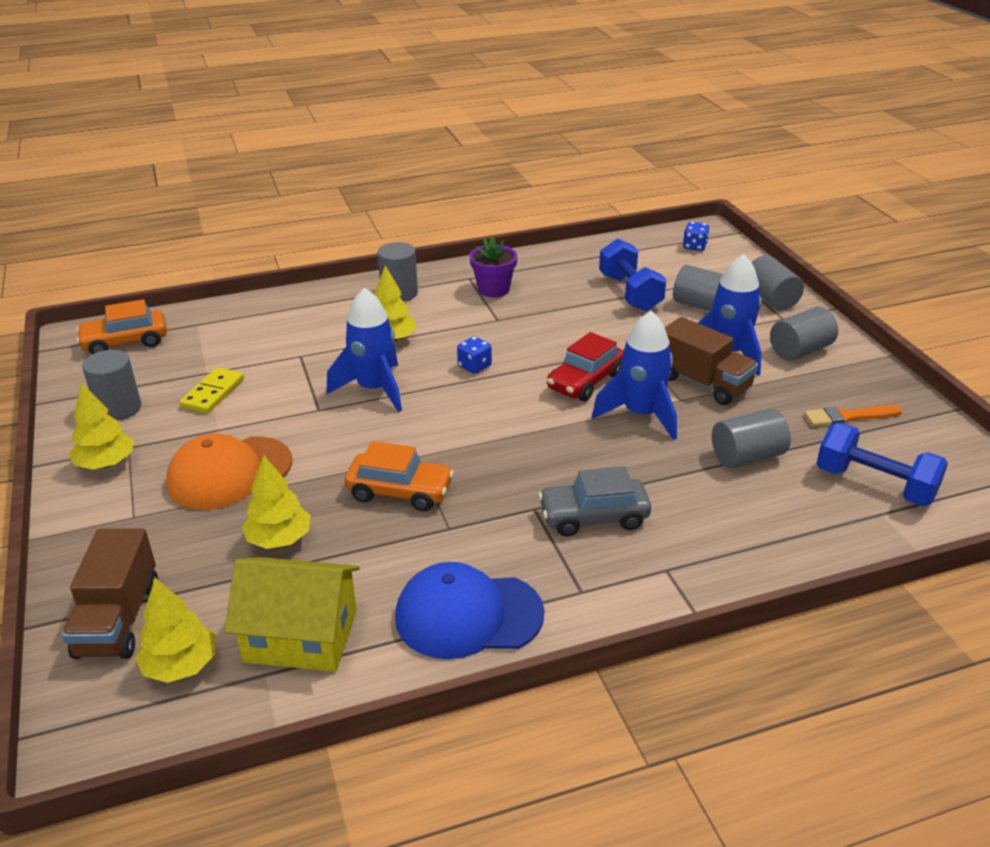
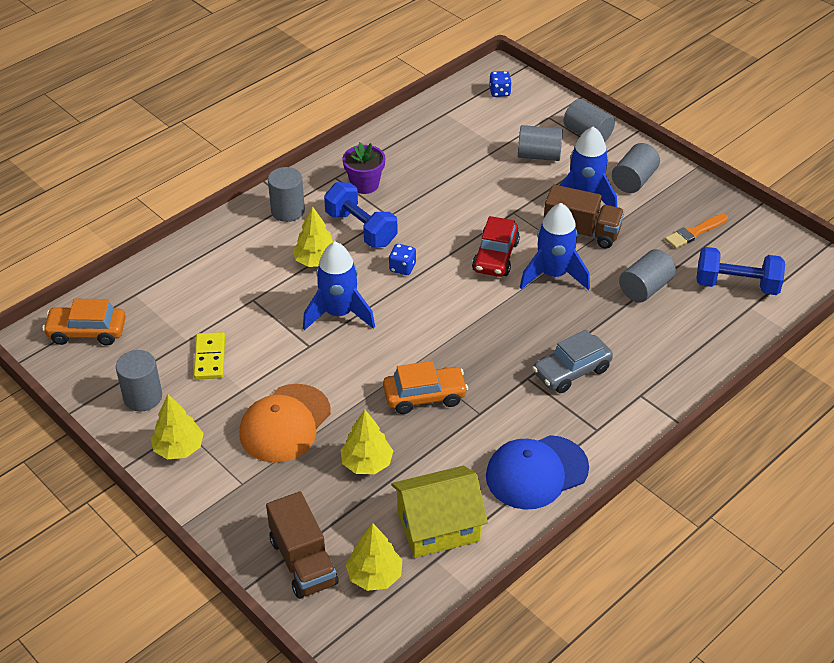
camera: 25 degrees left, 10 degrees up
orange car [76,299,167,354] -> orange car turned 45 degrees clockwise [42,299,126,346]
blue dumbbell [599,238,666,311] -> blue dumbbell moved to [324,182,398,247]

